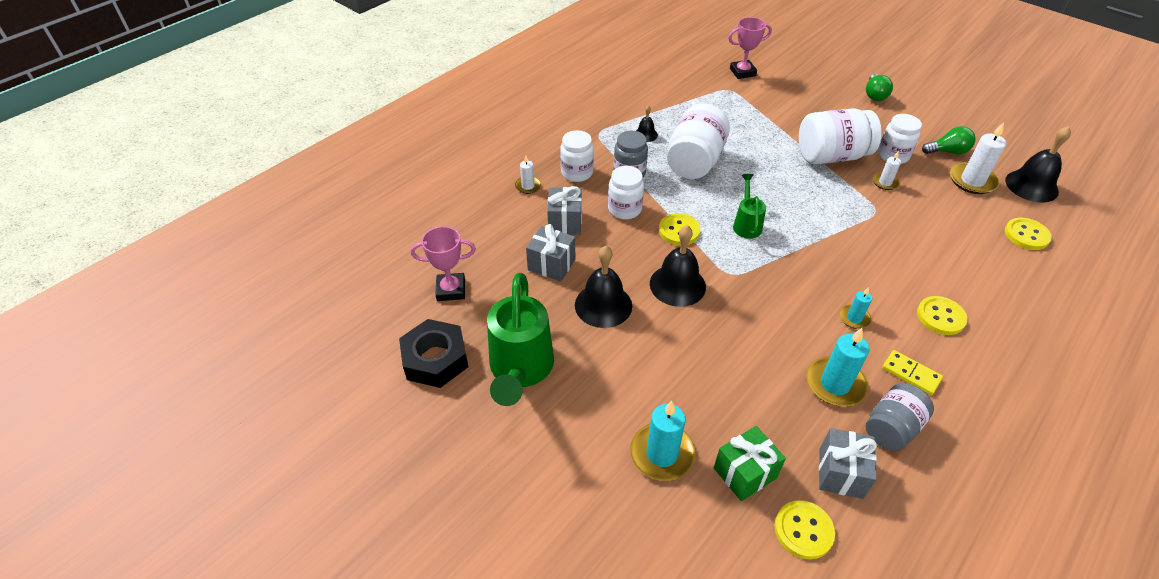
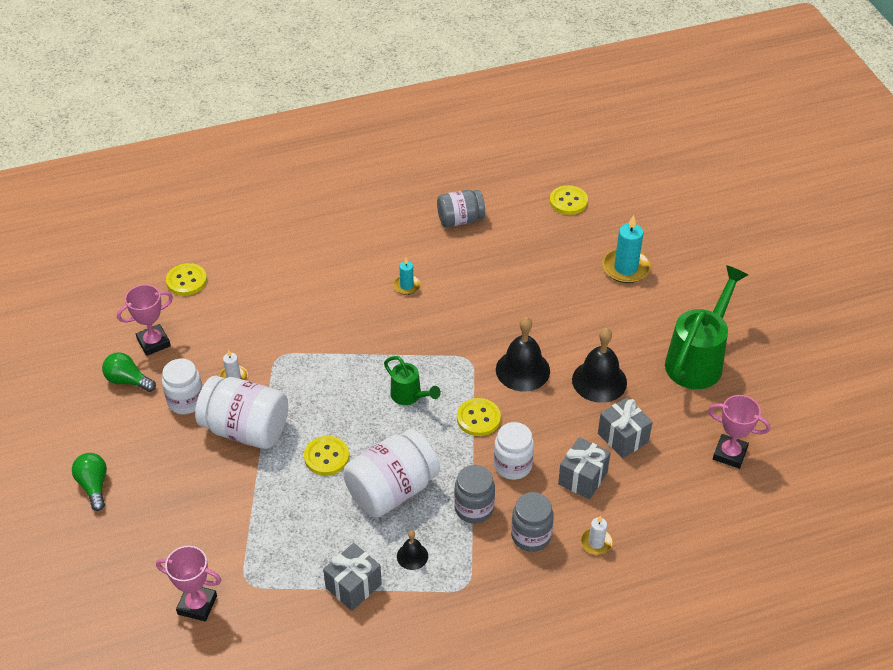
camera: 150 degrees left, 0 degrees up
black nut [399,319,468,388] -> none
white jar [560,130,594,182] -> grey jar [511,492,554,552]
green gift [714,426,786,501] -> none
green watering can [733,174,766,239] -> green watering can turned 75 degrees counterclockwise [384,356,441,405]
turquoise candle [806,328,869,407] -> none
grey gift [819,428,877,499] -> grey gift moved to [323,543,382,611]
green light bulb [866,74,893,101] -> green light bulb turned 60 degrees counterclockwise [72,453,107,511]
yellow domino [882,350,943,395] -> none
yellow button [917,296,967,335] -> yellow button moved to [304,436,349,476]
white candle [950,122,1006,194] -> pink trophy [117,285,173,356]
black bell [1005,126,1071,203] -> none

